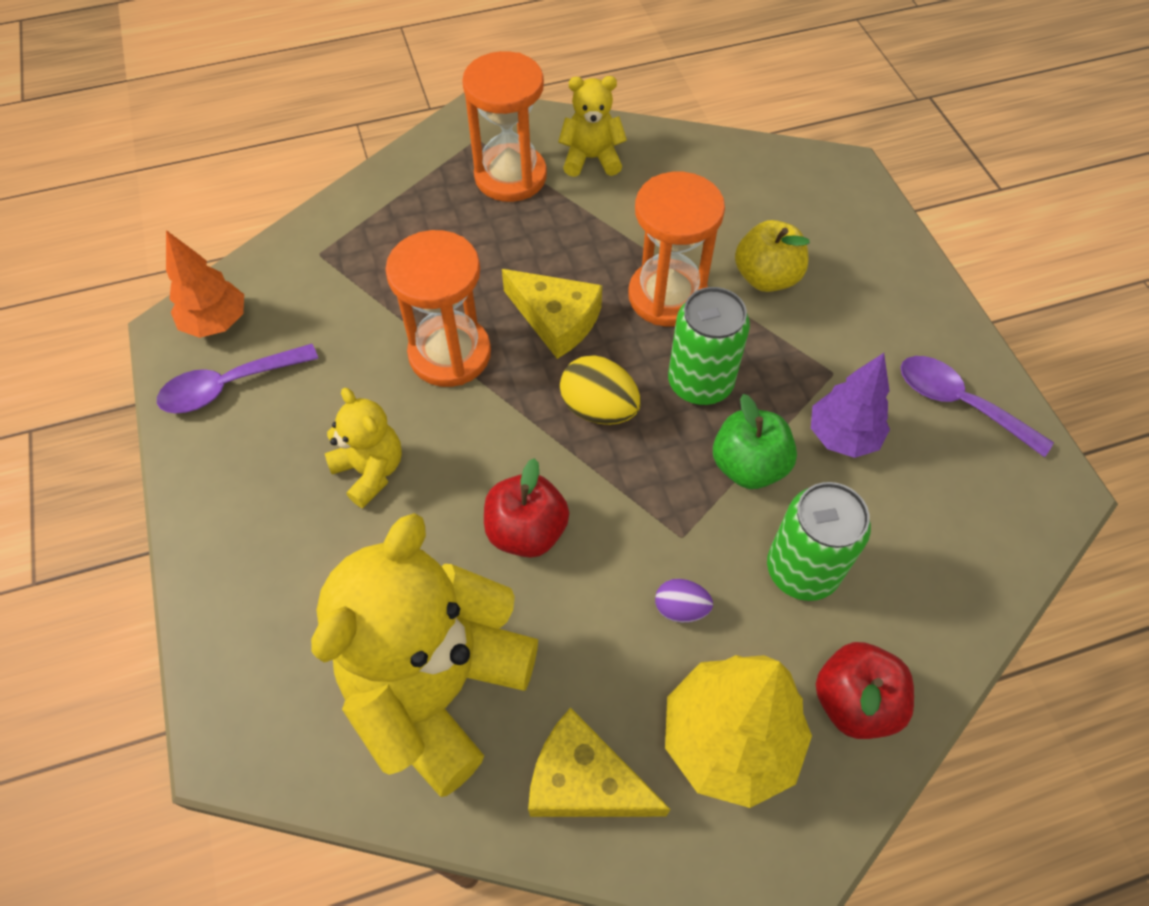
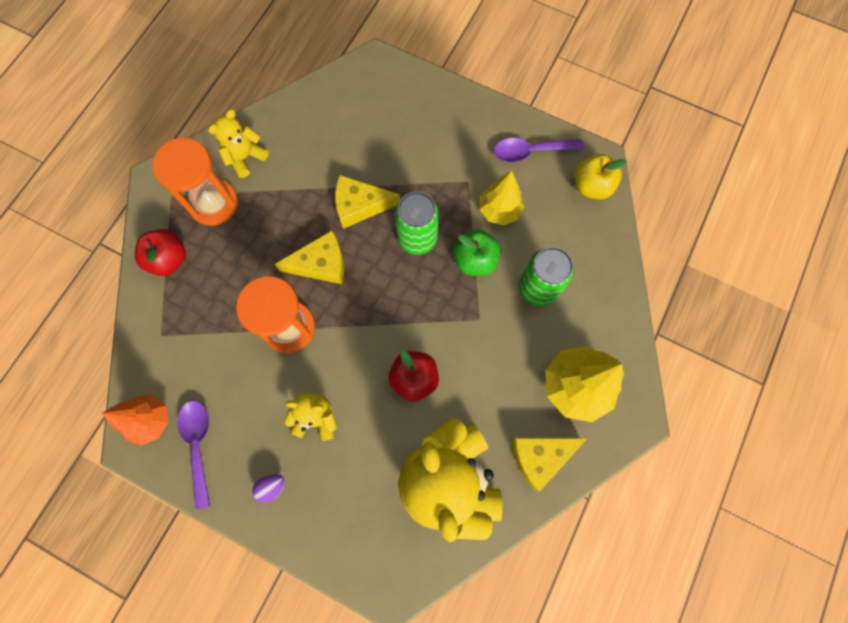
camera: 45 degrees left, 15 degrees up
purple spoon [157,344,318,413] -> purple spoon turned 150 degrees clockwise [177,400,210,509]
yellow egg [560,355,641,425] -> none
orange hourglass [628,172,725,327] -> yellow cheese [335,175,400,229]
purple egg [655,579,713,623] -> purple egg moved to [252,473,285,503]
yellow apple [735,220,810,292] -> yellow apple moved to [575,154,627,200]
purple tree [811,353,890,458] -> yellow tree [479,170,524,226]
red apple [816,642,914,739] -> red apple moved to [135,229,186,276]

